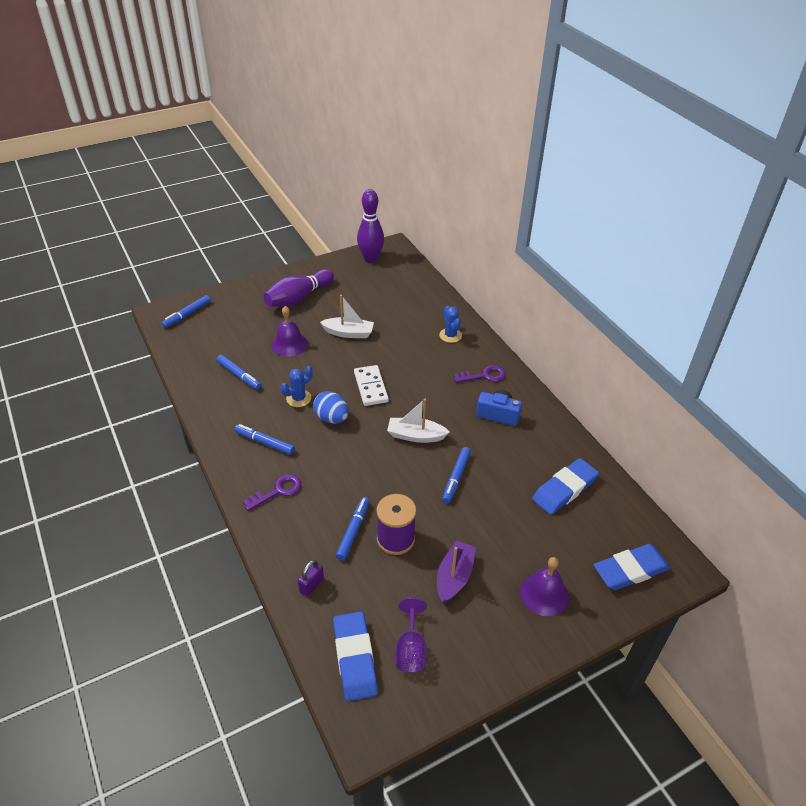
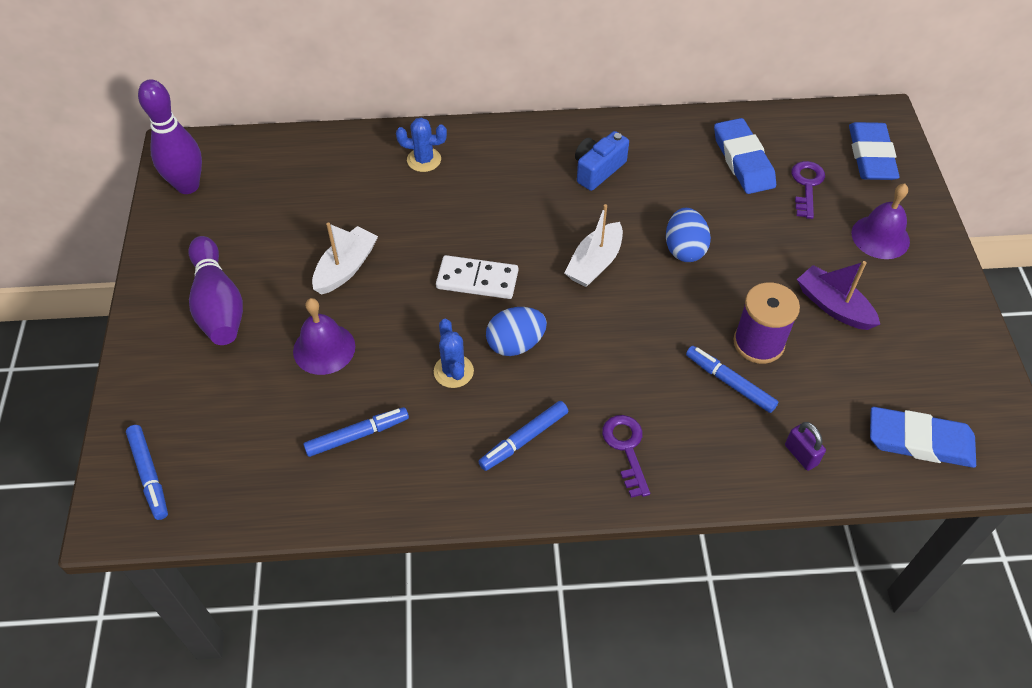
camera: 65 degrees left, 10 degrees up
purple goblet [395,598,427,673] -> none
blue marker [442,447,471,503] -> blue egg [666,208,711,262]
purple key [454,365,506,383] -> purple key moved to [791,161,825,219]

